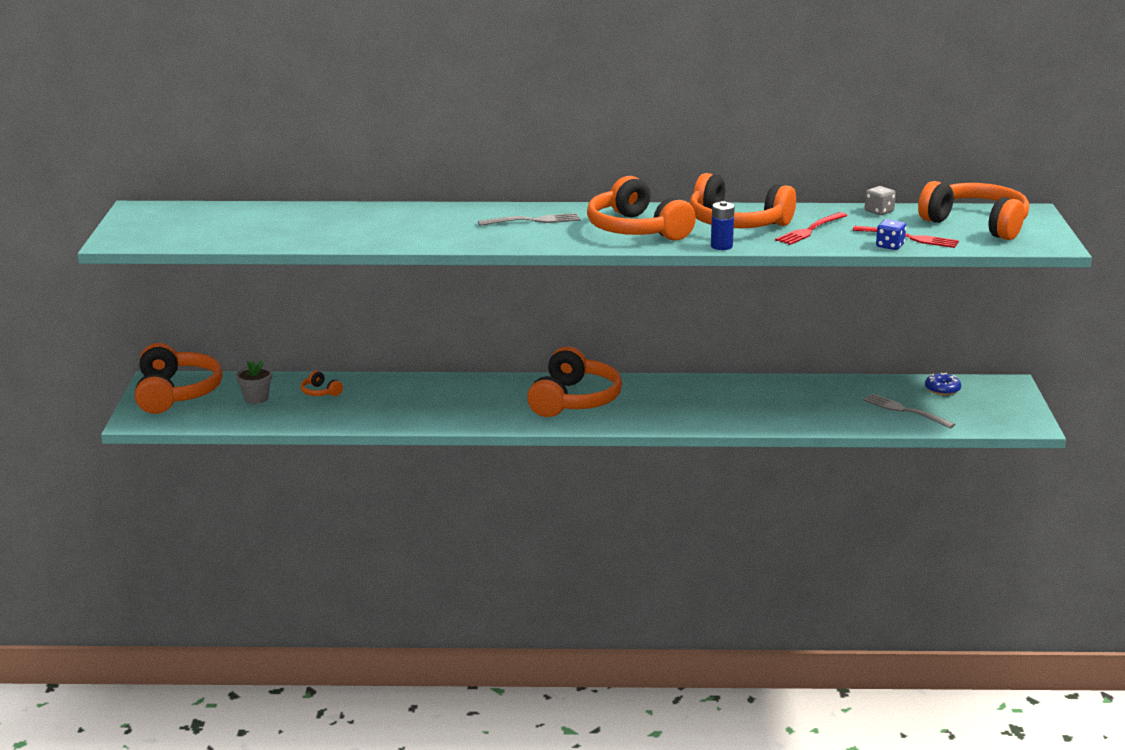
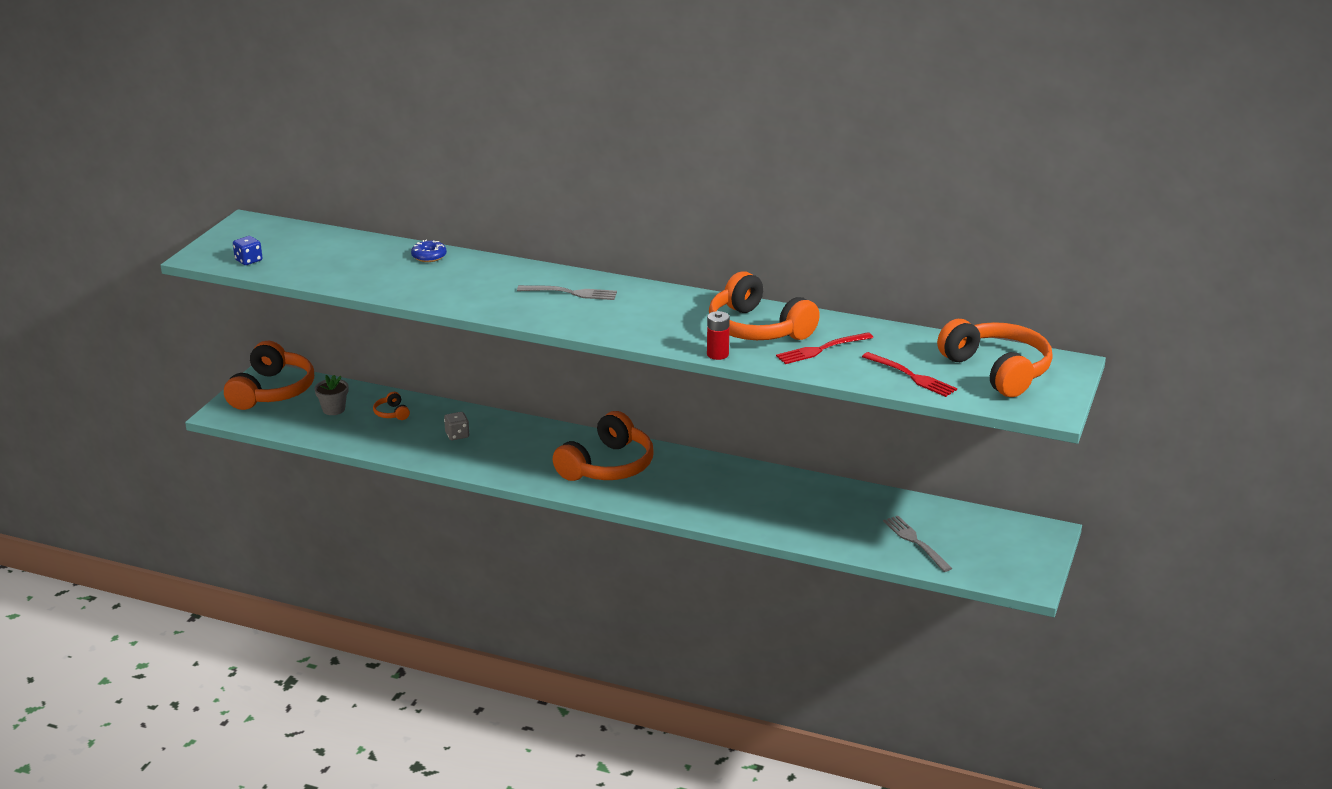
camera: 20 degrees right, 5 degrees up
orange headphones [587,176,696,241] -> none
blue battery [711,201,735,250] -> red battery [707,311,730,360]
grey dice [865,186,896,215] -> grey dice moved to [444,412,469,440]
blue dice [876,219,906,250] -> blue dice moved to [233,236,262,265]
blue donut [925,373,961,395] -> blue donut moved to [411,240,447,262]

